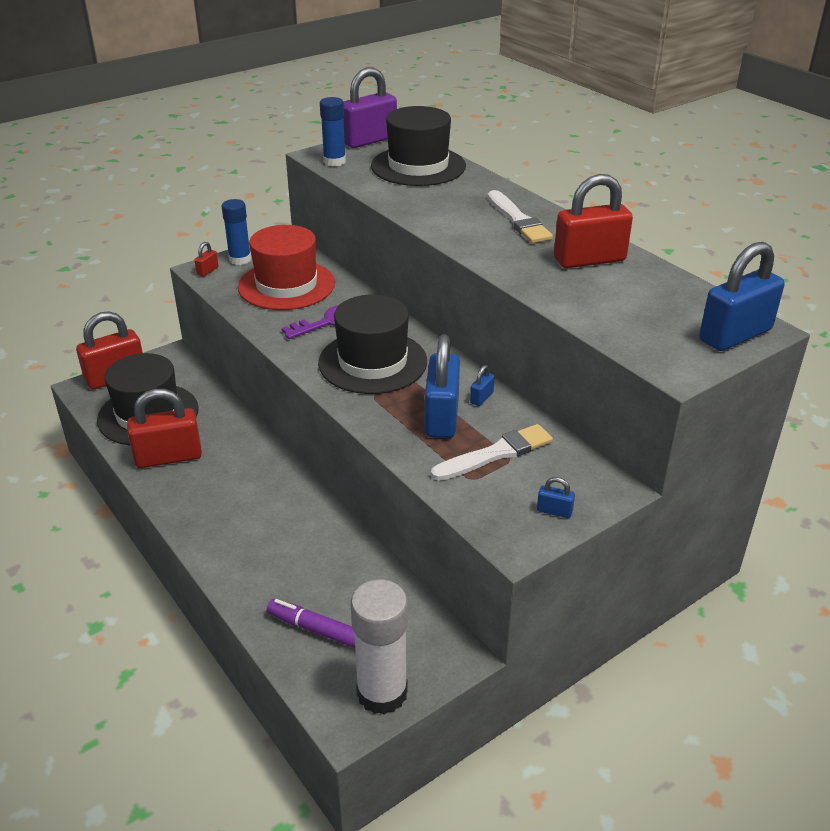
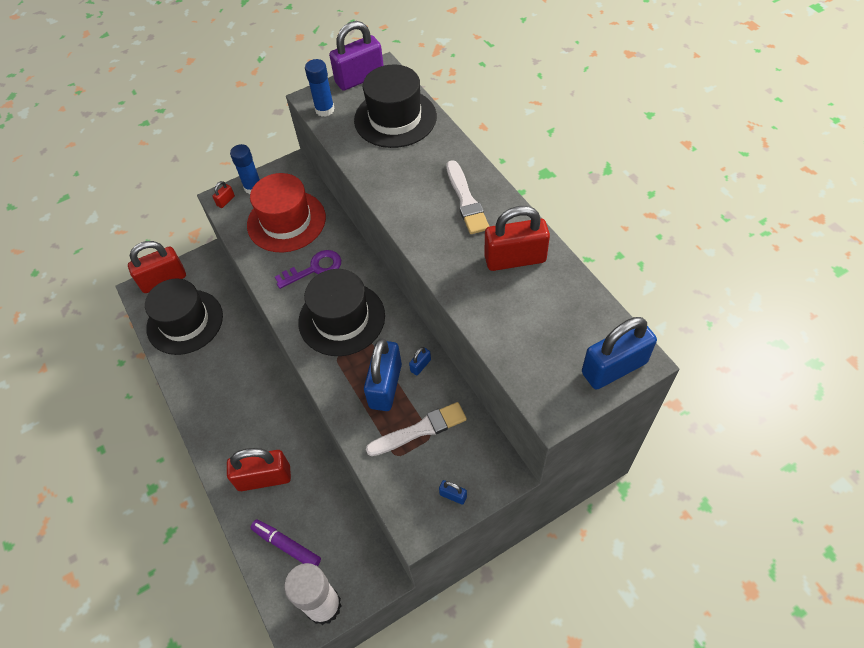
camera: 10 degrees right, 20 degrees up
red padlock [127,389,202,468] -> red padlock moved to [227,448,291,491]

